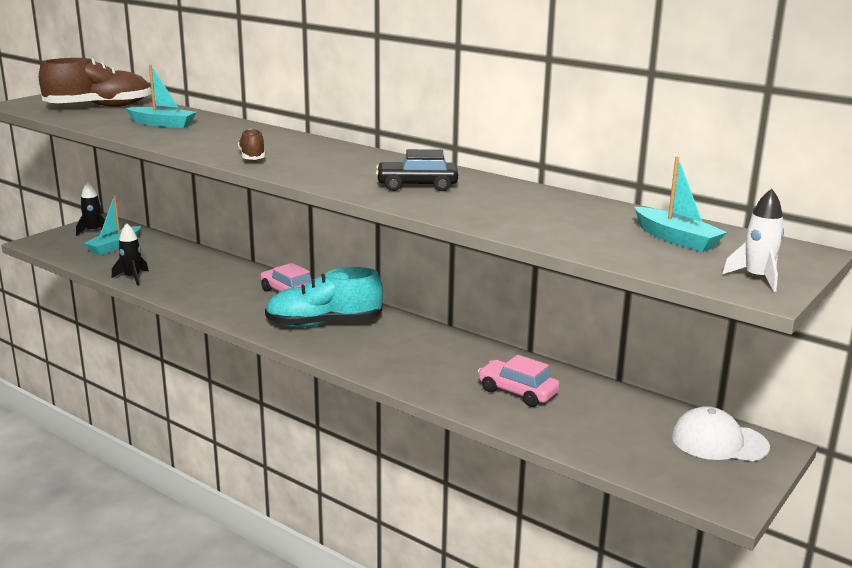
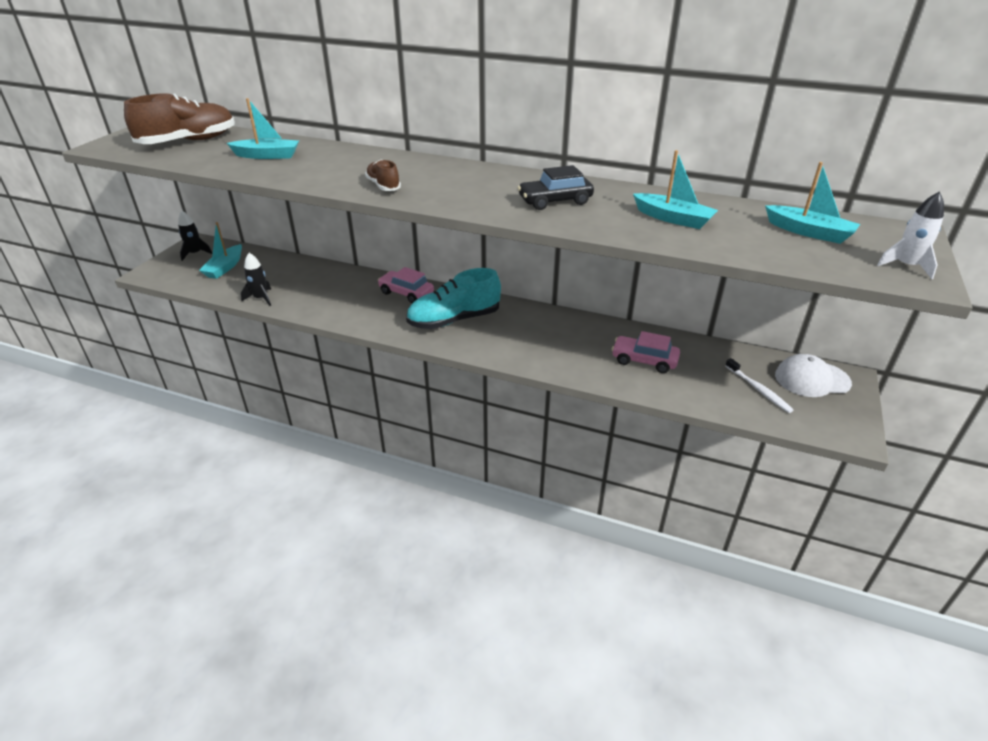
camera: 15 degrees left, 15 degrees up
none -> turquoise boat [633,150,718,229]
none -> white toothbrush [725,358,793,413]

